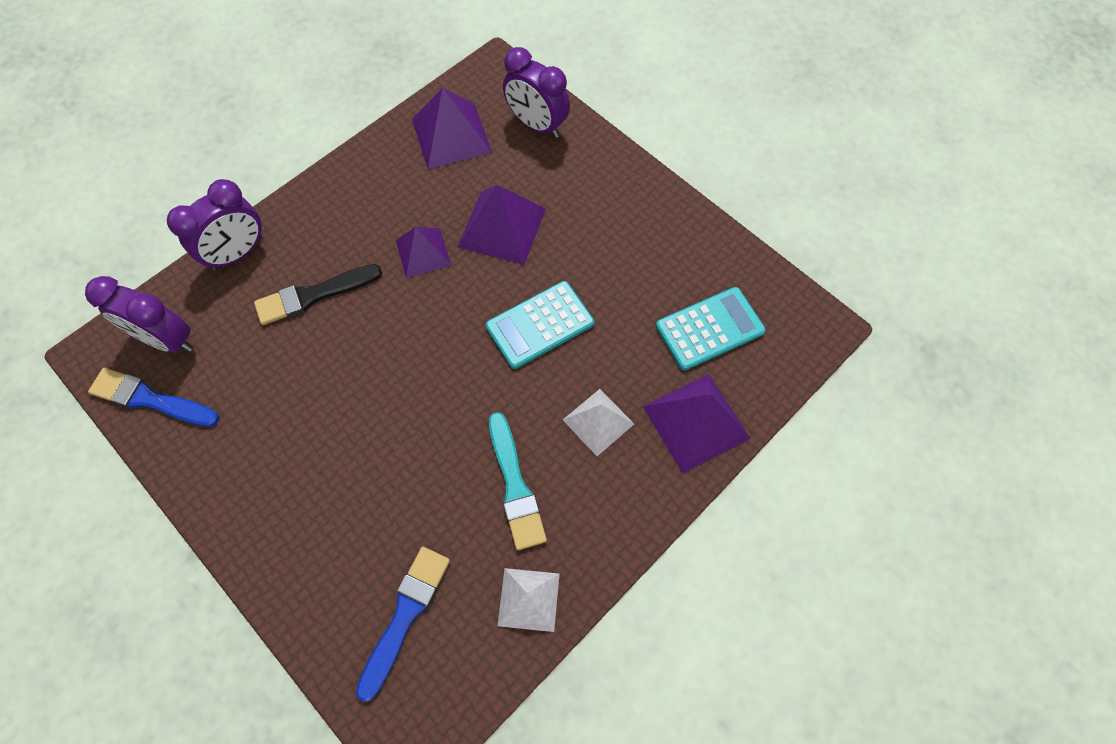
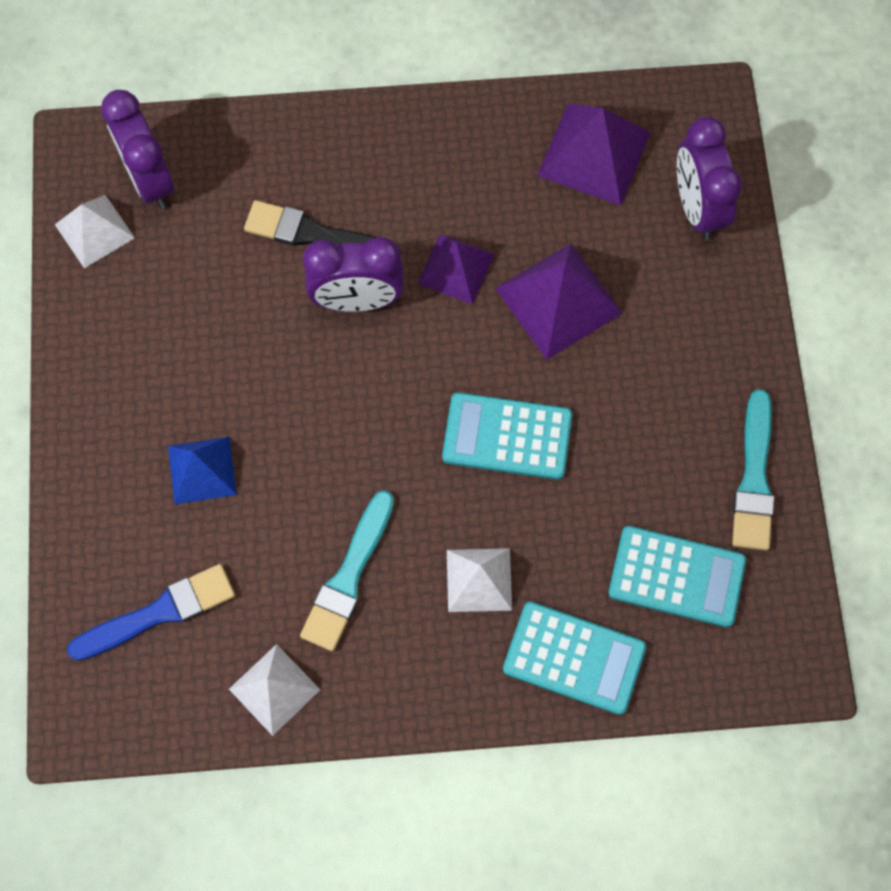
camera: 40 degrees right, 5 degrees up
blue brush [88,368,219,427] -> white pyramid [55,195,135,268]
purple clock [167,179,263,271] -> purple clock moved to [303,237,404,312]
purple pyramid [643,374,751,473] -> turquoise calculator [503,602,646,715]
none -> blue pyramid [168,437,237,505]
none -> turquoise brush [732,389,774,551]

